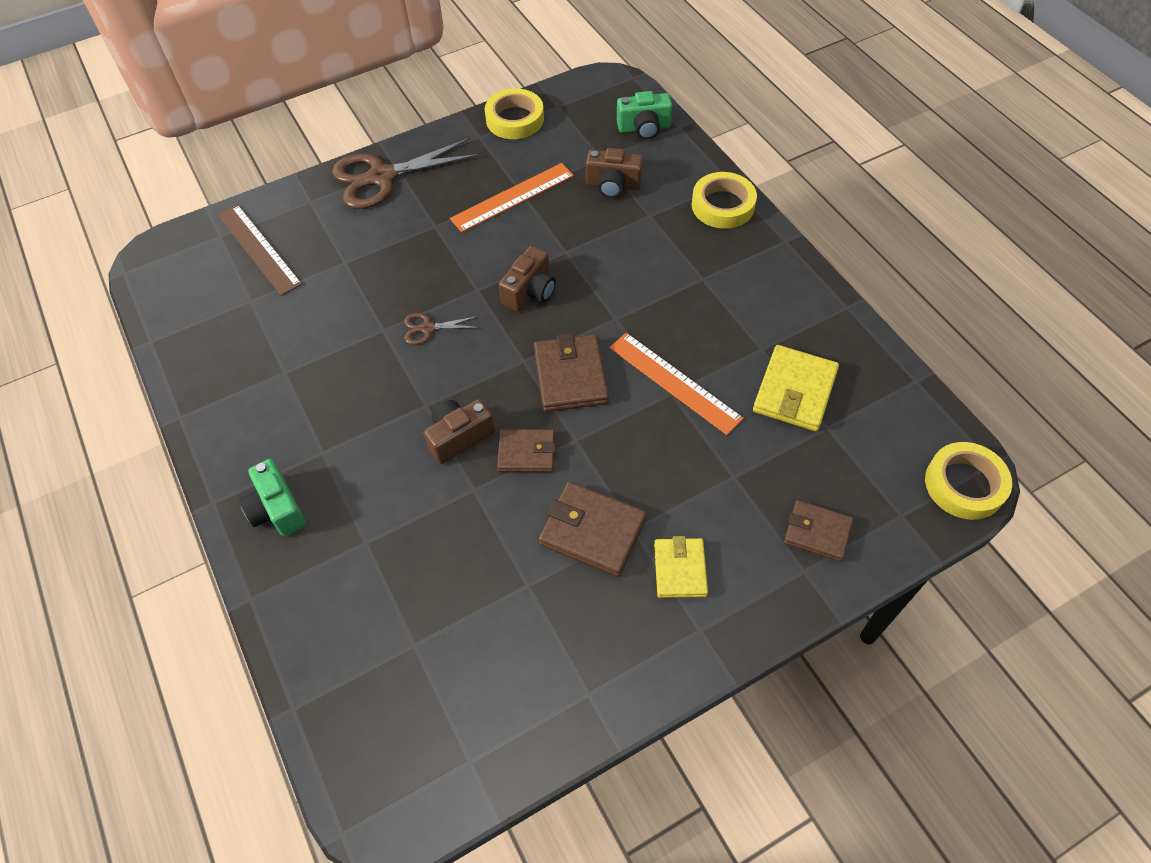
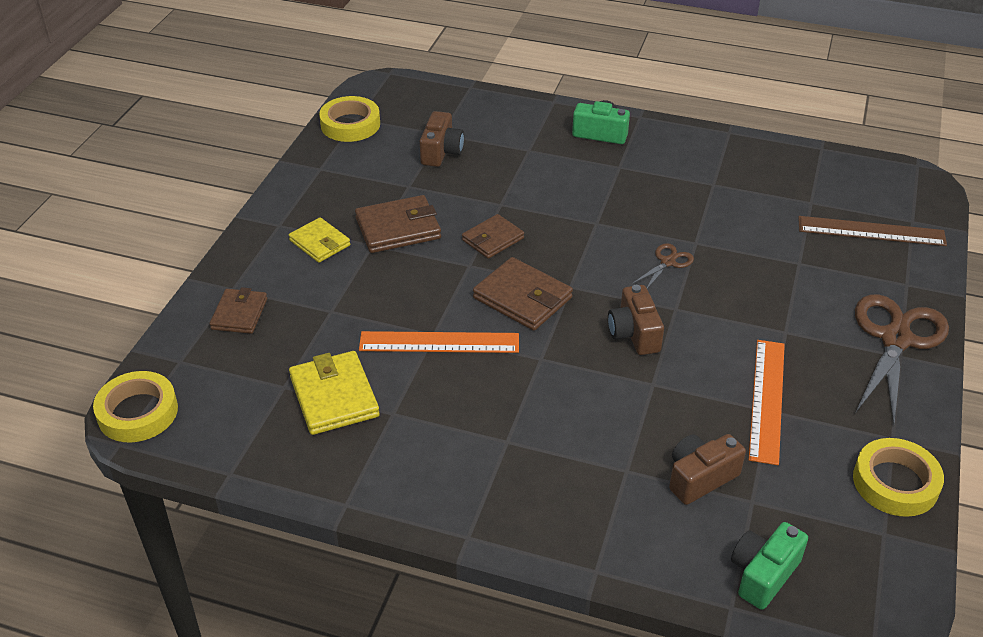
camera: 135 degrees right, 15 degrees down
brown camera [424,399,495,464] -> brown camera moved to [420,111,464,167]
yellow tape [692,172,757,229] -> yellow tape moved to [319,96,380,142]
brown wallet [784,500,853,562] -> brown wallet turned 60 degrees counterclockwise [210,287,267,334]

